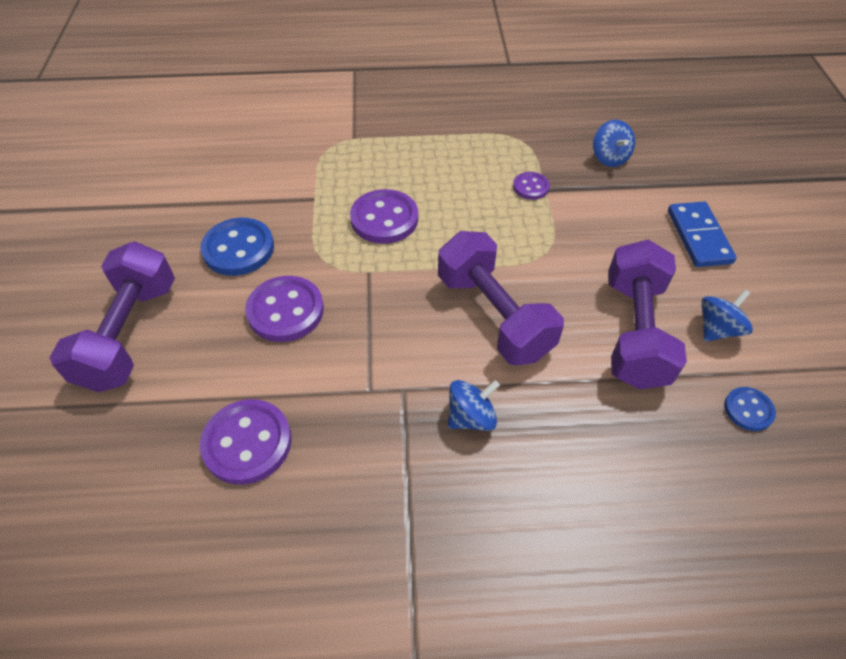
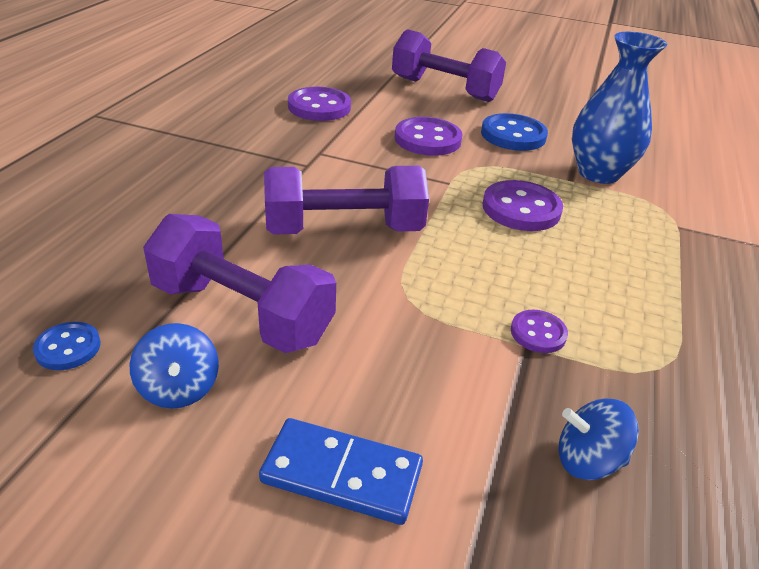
camera: 110 degrees right, 15 degrees down
blue spinning top [448,380,500,431] -> none
none -> blue vase [572,32,667,184]

